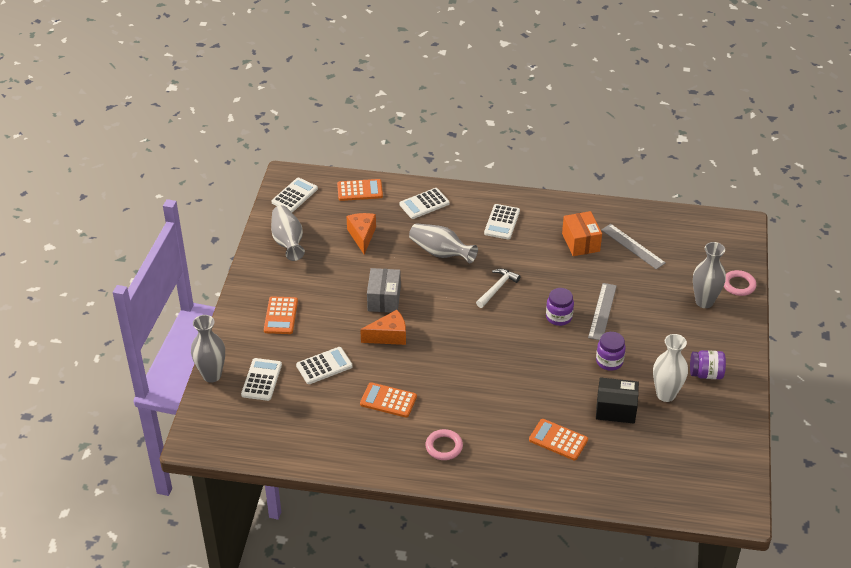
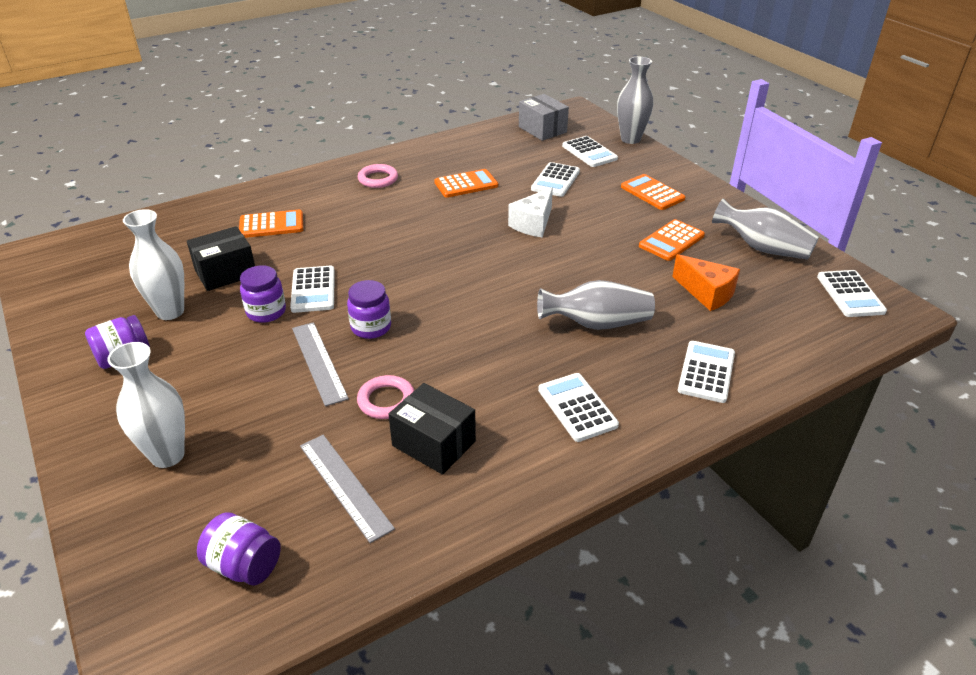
camera: 140 degrees right, 5 degrees down
orange calculator [337,179,383,201] -> orange calculator moved to [639,219,705,261]
orange cheese [360,310,406,345] -> white cheese [508,187,553,238]
grey box [367,268,401,313] -> grey box moved to [519,94,569,141]
white hammer [476,269,520,308] -> none
orange box [562,211,602,256] -> black box [389,383,476,475]
grey ruler [601,224,666,270] -> grey ruler turned 45 degrees clockwise [300,435,395,543]
grey vase [693,242,726,308] -> white vase [108,342,185,468]
pink ring [724,270,756,296] -> pink ring moved to [357,375,414,419]
none -> purple jar [197,512,281,586]
none -> white calculator [290,266,335,313]

